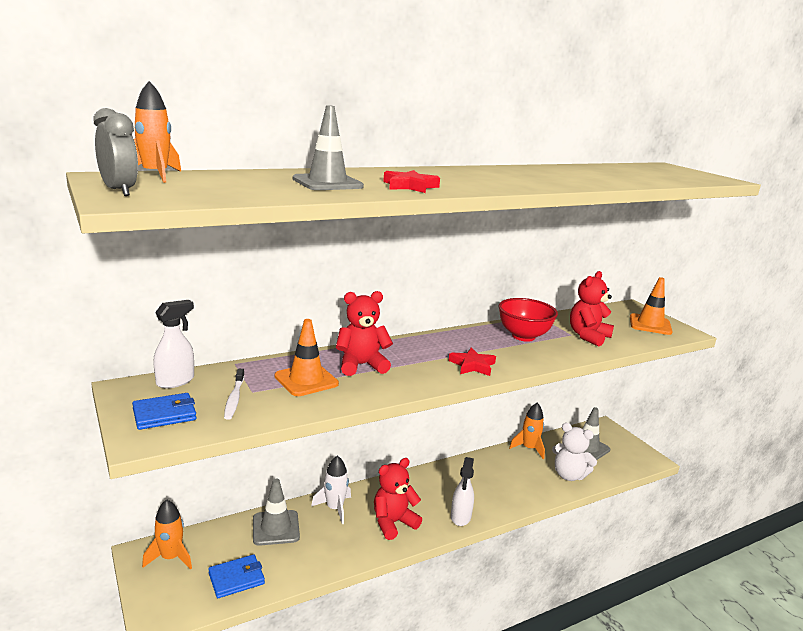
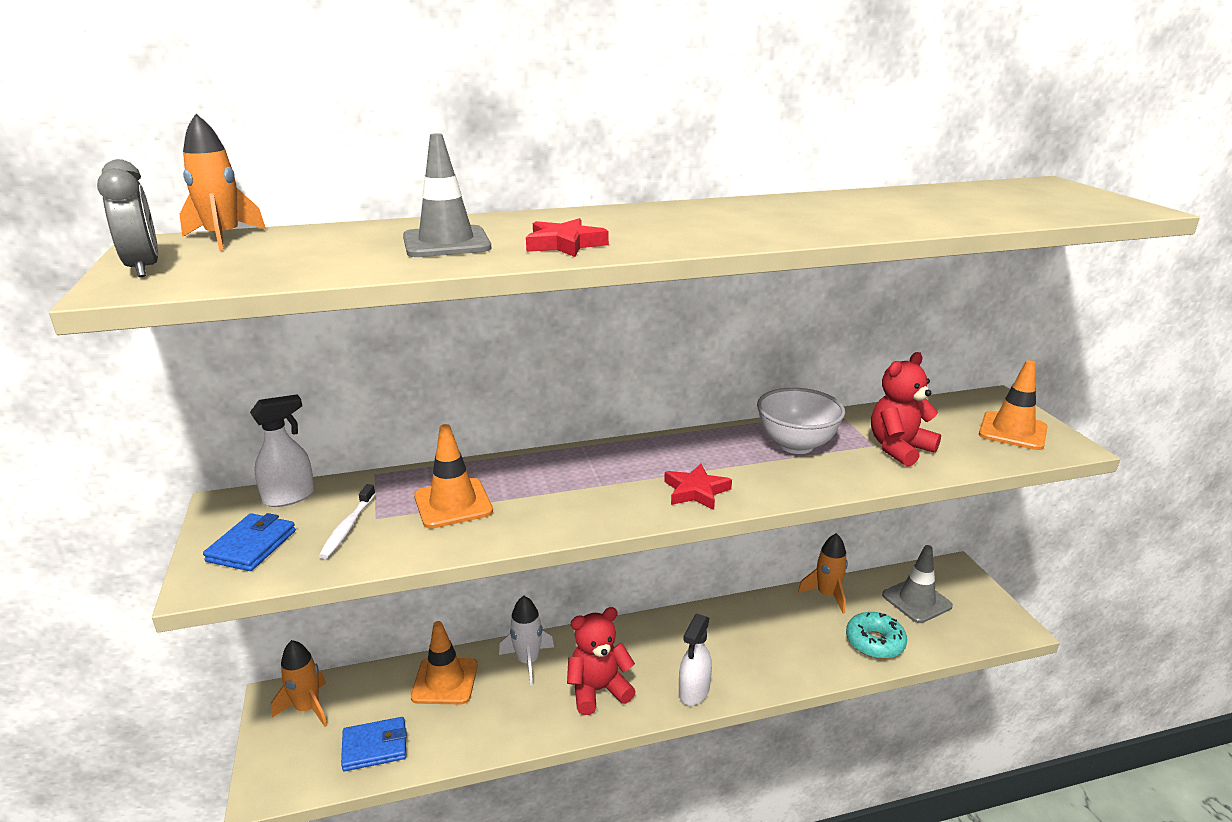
camera: 15 degrees right, 5 degrees up
blue wallet [132,393,196,430] -> blue wallet turned 60 degrees counterclockwise [203,513,296,571]
grey traffic cone [253,479,300,546] -> orange traffic cone [411,621,478,704]
red teddy bear [336,291,393,376] -> none
red bowl [499,298,558,342] -> white bowl [757,388,845,454]
white teddy bear [552,423,597,481] -> turquoise donut [846,612,907,659]

